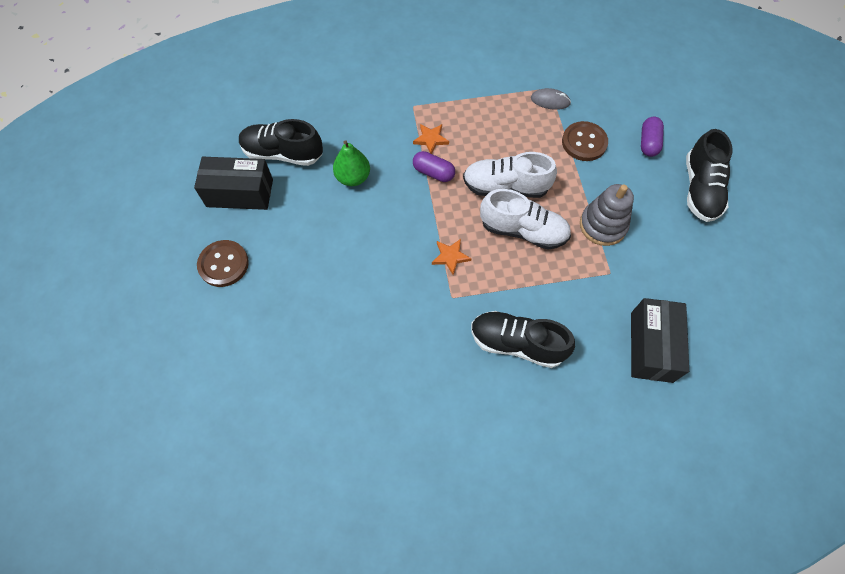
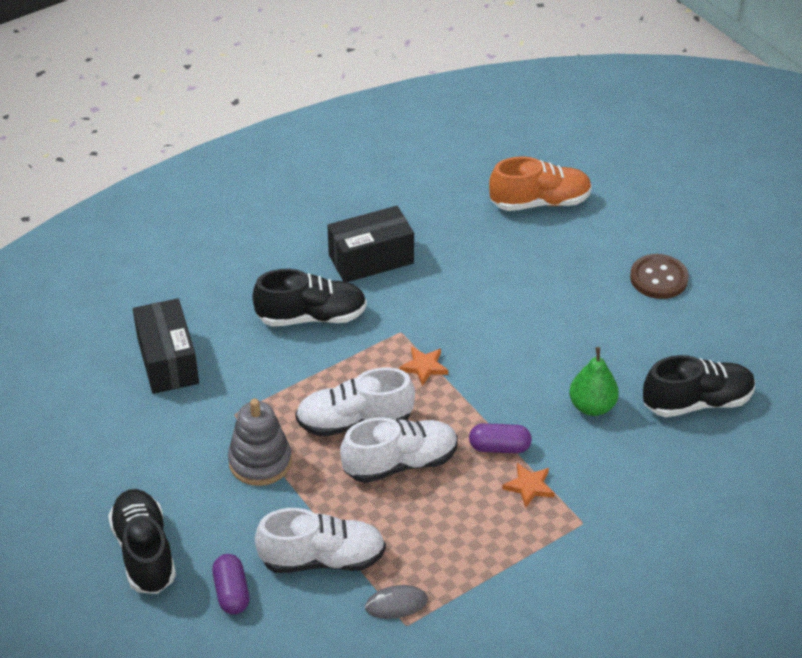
camera: 155 degrees right, 20 degrees down
black box [194,157,273,210] -> black box moved to [327,206,414,282]
brown button [562,121,608,161] -> white shoe [255,508,386,573]
none -> orange shoe [489,156,592,211]

